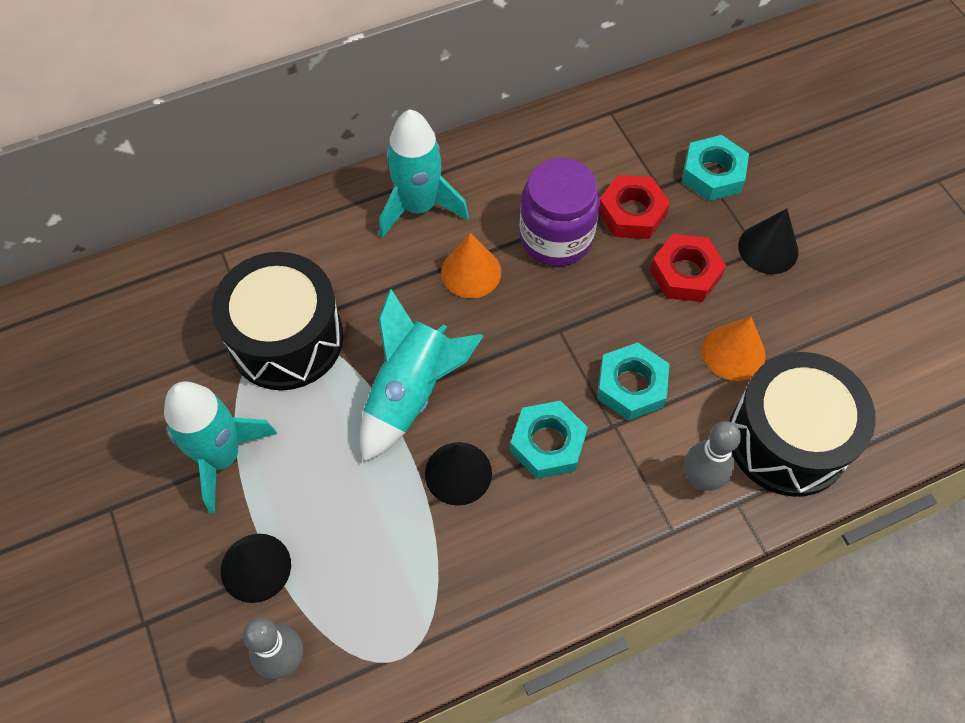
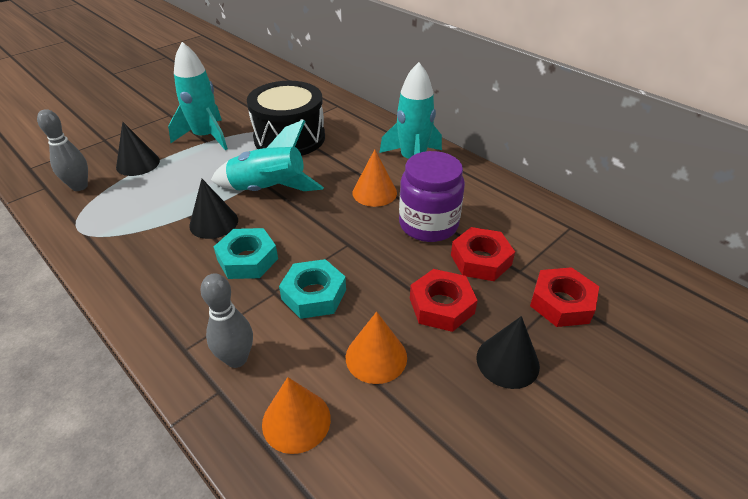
camera: 70 degrees right, 20 degrees down
turquoise nut [682,135,749,201] -> red nut [530,267,599,327]
black drum [730,352,876,497] -> orange cone [262,377,331,454]

